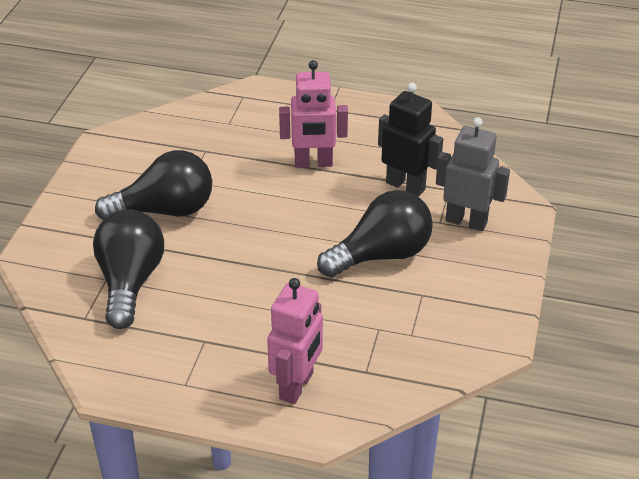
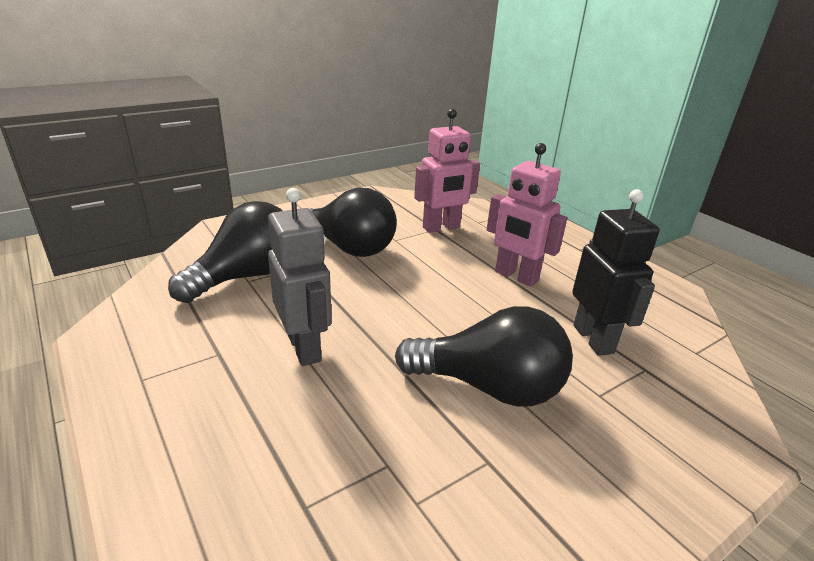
camera: 40 degrees right, 10 degrees down
pink robot [267,278,323,404] -> pink robot moved to [414,109,480,233]
grey robot [436,117,510,231] -> grey robot moved to [268,188,332,366]

